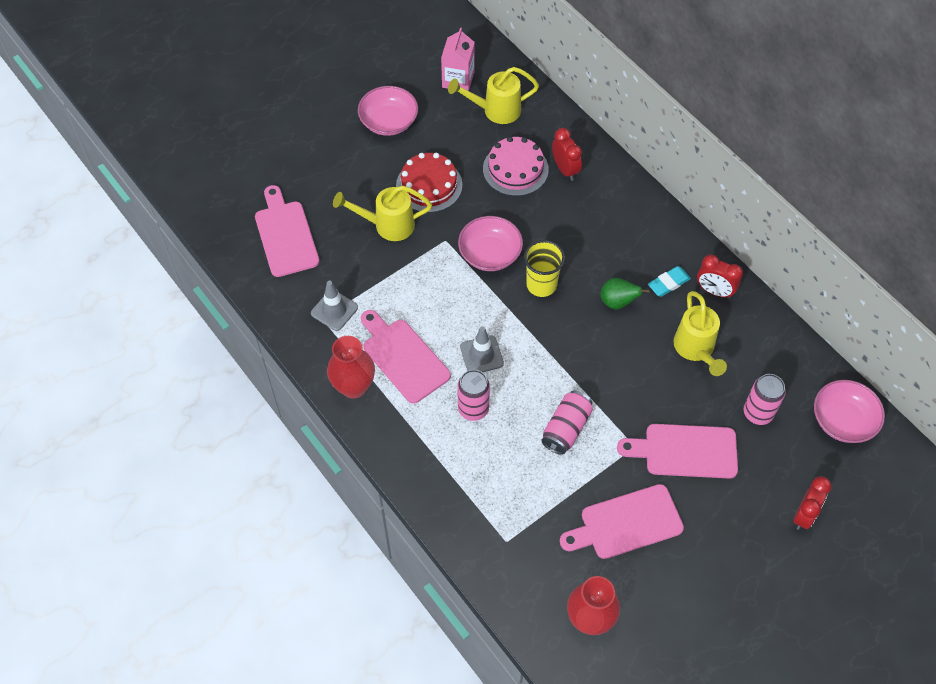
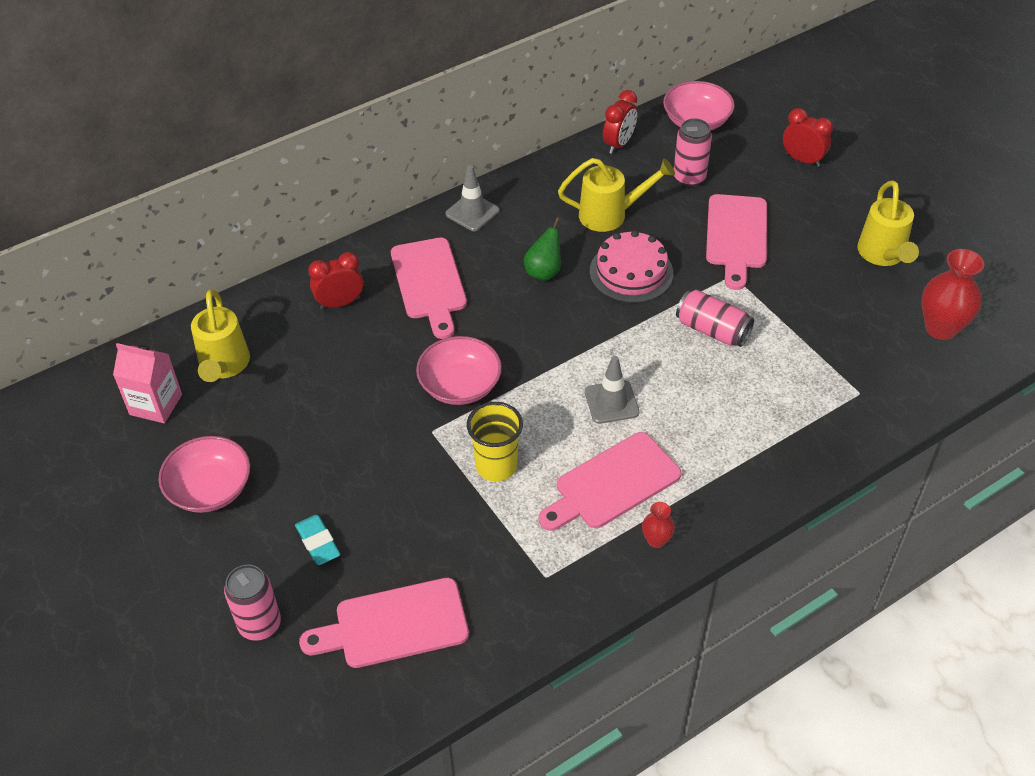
camera: 85 degrees left, 10 degrees down
grey traffic cone [311,281,358,331] -> grey traffic cone moved to [446,165,499,231]
red vase [327,336,375,399] -> red vase [642,502,675,548], size x0.51
yellow watering can [333,186,432,241] -> yellow watering can moved to [857,180,919,266]
red cake [396,153,462,213] -> none
pink can [457,370,490,421] -> pink can moved to [224,564,281,641]
pink cake [483,136,549,196] -> pink cake moved to [590,230,673,303]
yellow cup [524,240,565,297] -> yellow cup moved to [467,402,523,481]
pink cutting board [560,484,684,559] -> pink cutting board moved to [391,238,467,339]
turquoise eraser [648,266,691,297] -> turquoise eraser moved to [295,515,340,565]
red clock [697,255,743,298] -> red clock moved to [603,90,638,154]

